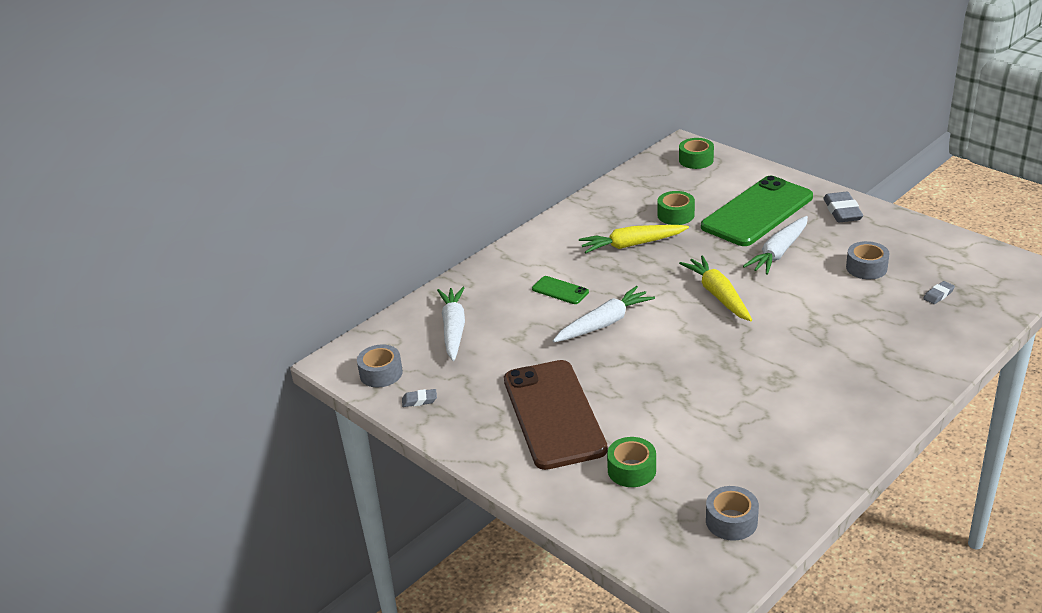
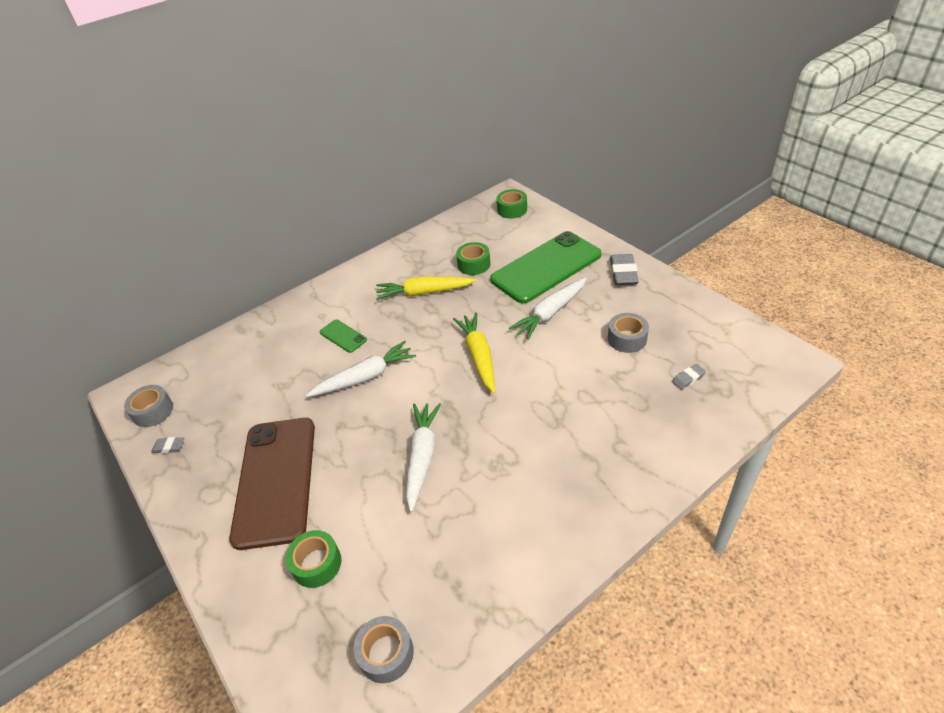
camera: 10 degrees right, 10 degrees up
white carrot [437,287,465,361] -> white carrot moved to [406,403,441,512]

